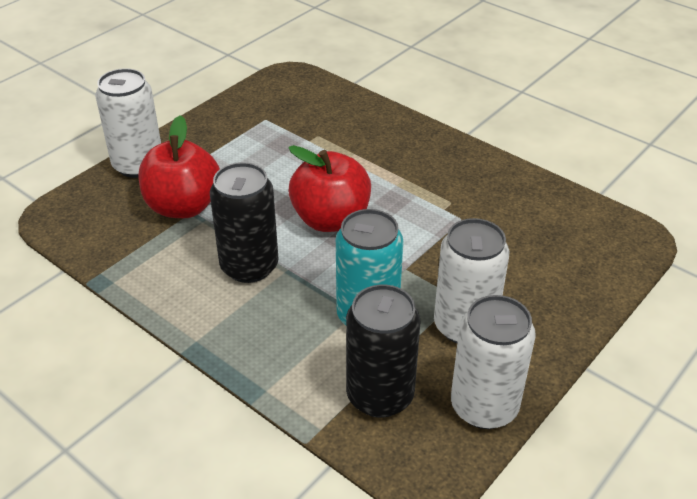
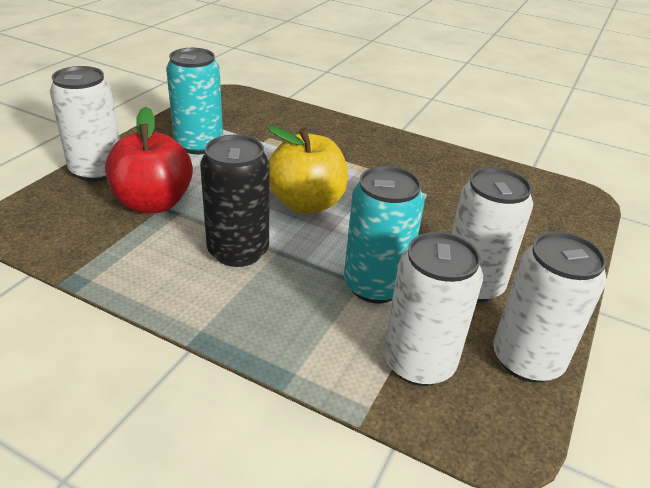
camera: 15 degrees left, 5 degrees down
red apple [288,145,371,232] -> yellow apple [267,126,348,214]
black can [346,285,421,418] -> white can [384,232,483,386]
none -> turquoise can [166,48,223,154]

